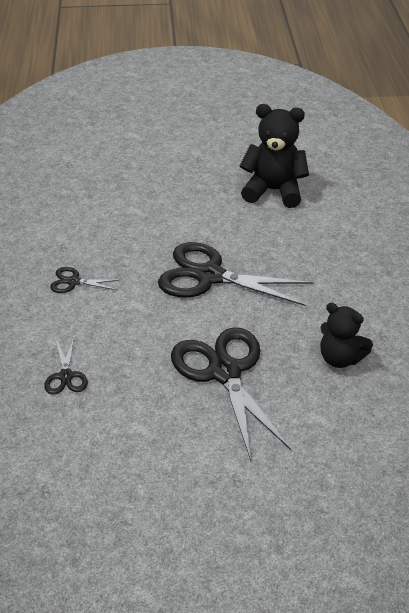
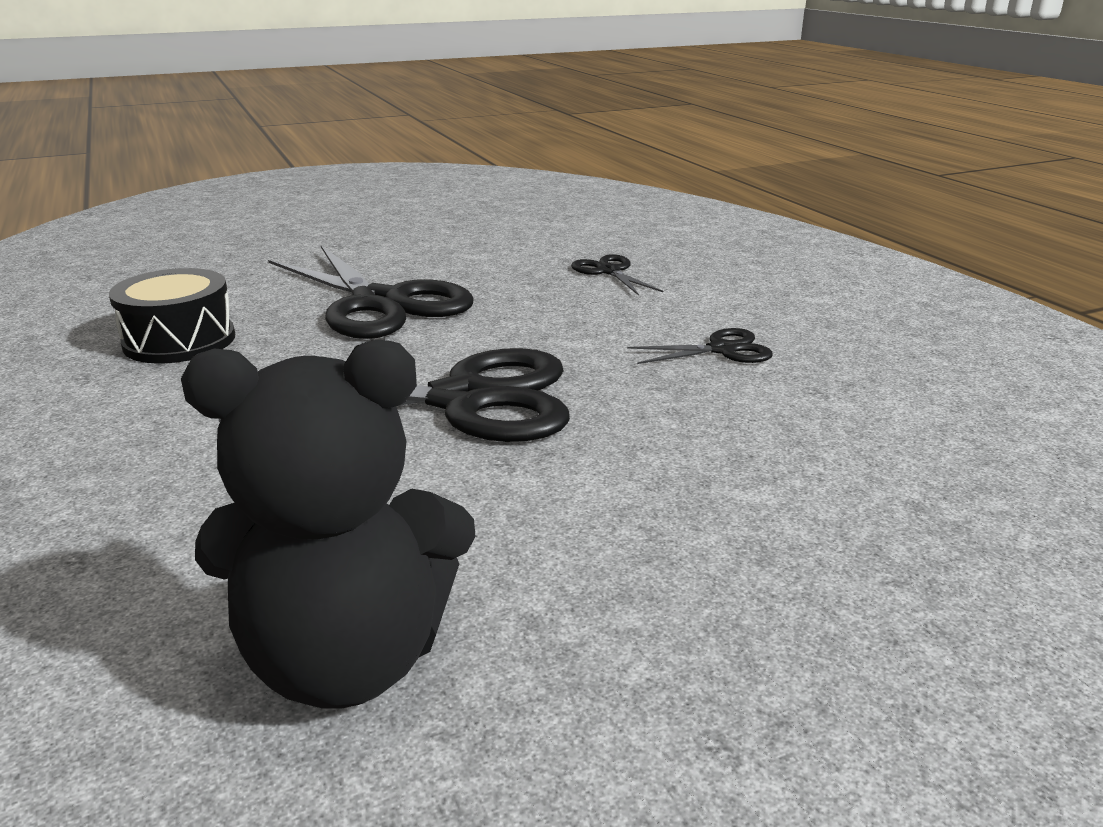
camera: 160 degrees right, 15 degrees down
black teddy bear [320,303,373,368] -> black drum [109,268,235,364]

